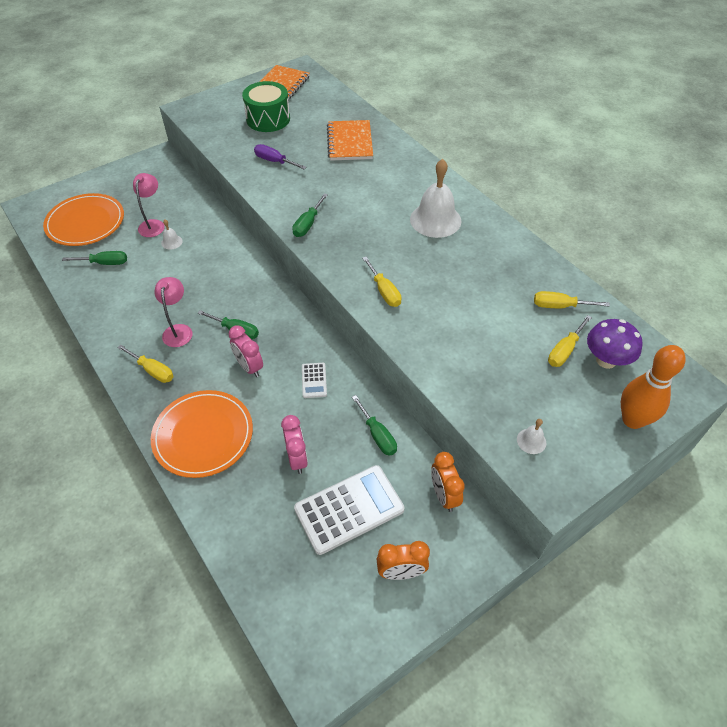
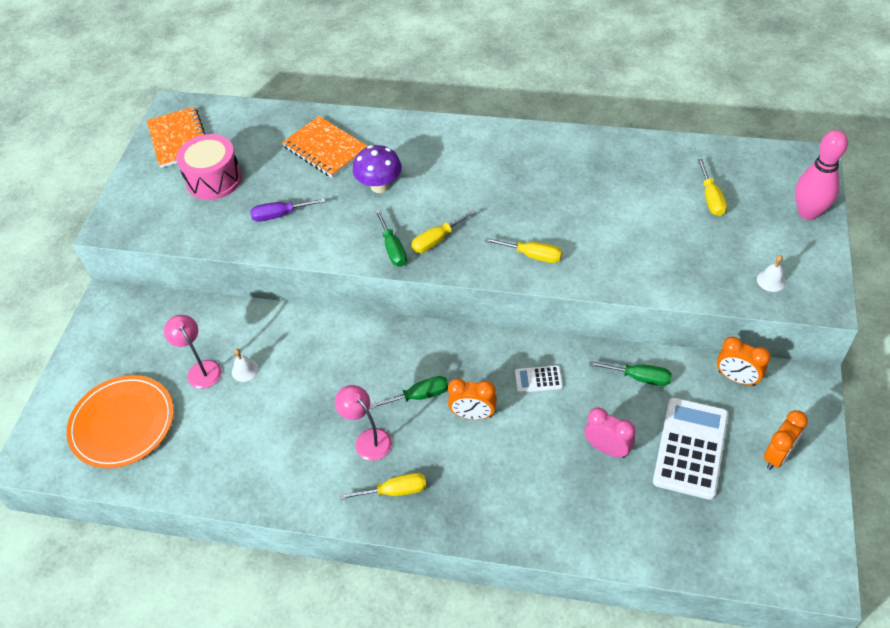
camera: 40 degrees left, 0 degrees up
green screwdriver [62,251,127,265] -> none
orange plate [151,390,253,478] -> none
pink clock [229,325,263,377] -> orange clock [448,378,497,420]
green drum [242,81,290,132] -> pink drum [176,134,242,200]
white calculator [302,363,327,398] -> white calculator turned 135 degrees clockwise [515,365,563,393]
white bell [410,159,461,238] -> none
yellow screwdriver [534,291,610,308] -> yellow screwdriver moved to [411,209,476,253]
purple mushroom [587,319,643,369] -> purple mushroom moved to [353,145,402,193]
orange bowling pin [621,345,686,429] -> pink bowling pin [795,130,848,220]

